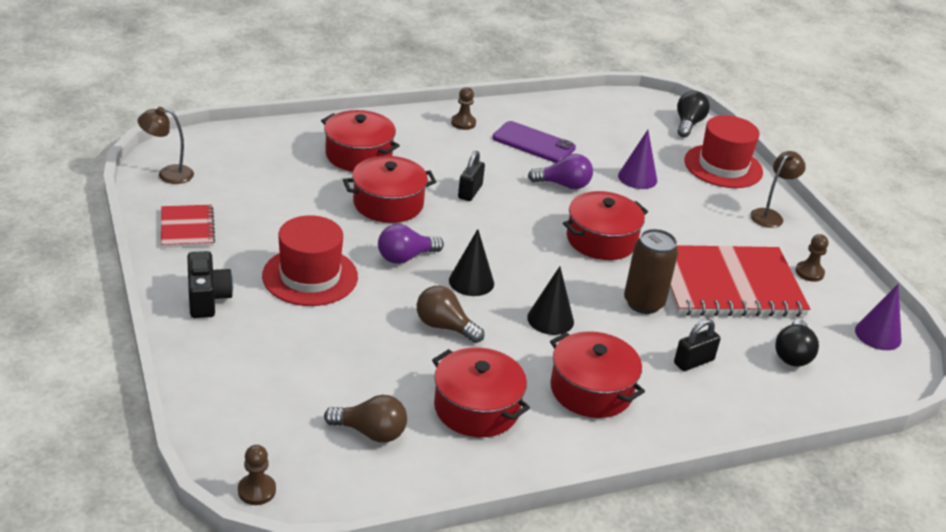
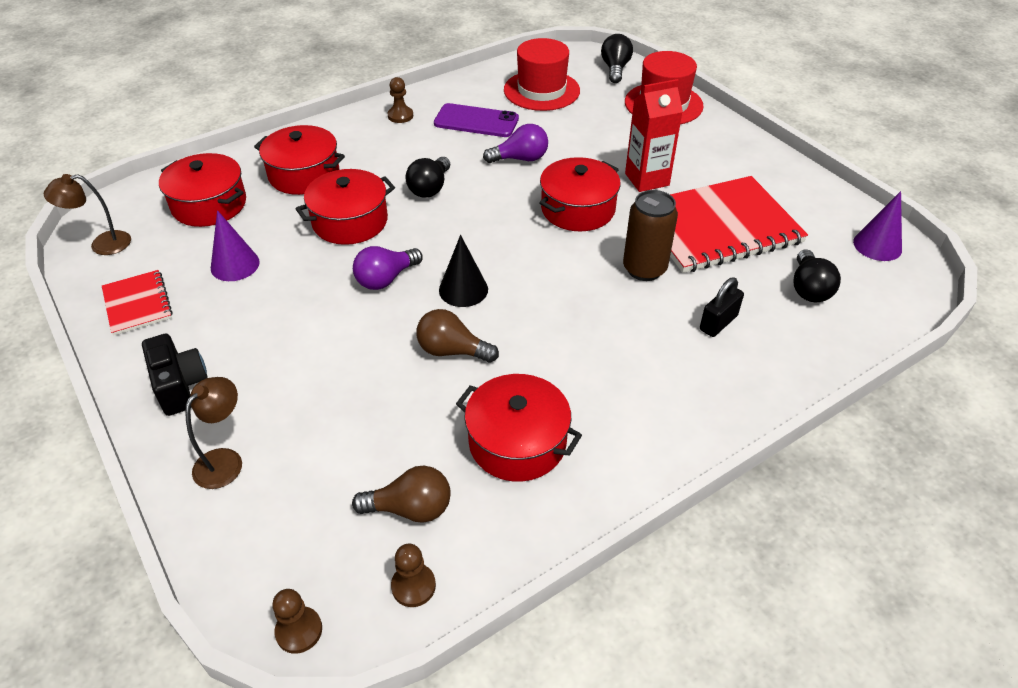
camera: 10 degrees left, 10 degrees up
red hat [262,215,358,306] -> red hat moved to [504,38,580,111]
black padlock [458,151,485,201] -> black light bulb [405,157,450,198]
black cone [527,266,574,335] -> none
red pot [550,331,645,418] -> red pot moved to [159,153,246,227]
purple cone [618,130,657,189] -> purple cone moved to [211,210,260,281]
brown lamp [750,151,806,228] -> brown lamp moved to [185,377,242,489]
brown pawn [795,234,828,282] -> brown pawn moved to [391,544,436,607]
none -> red carton [625,79,683,192]

